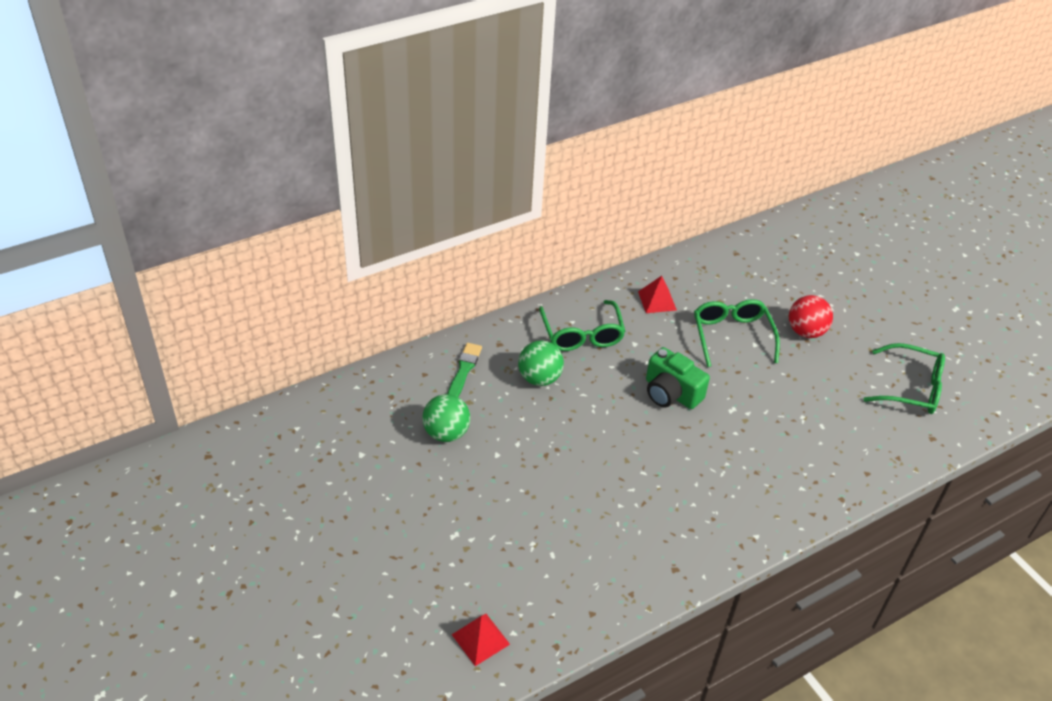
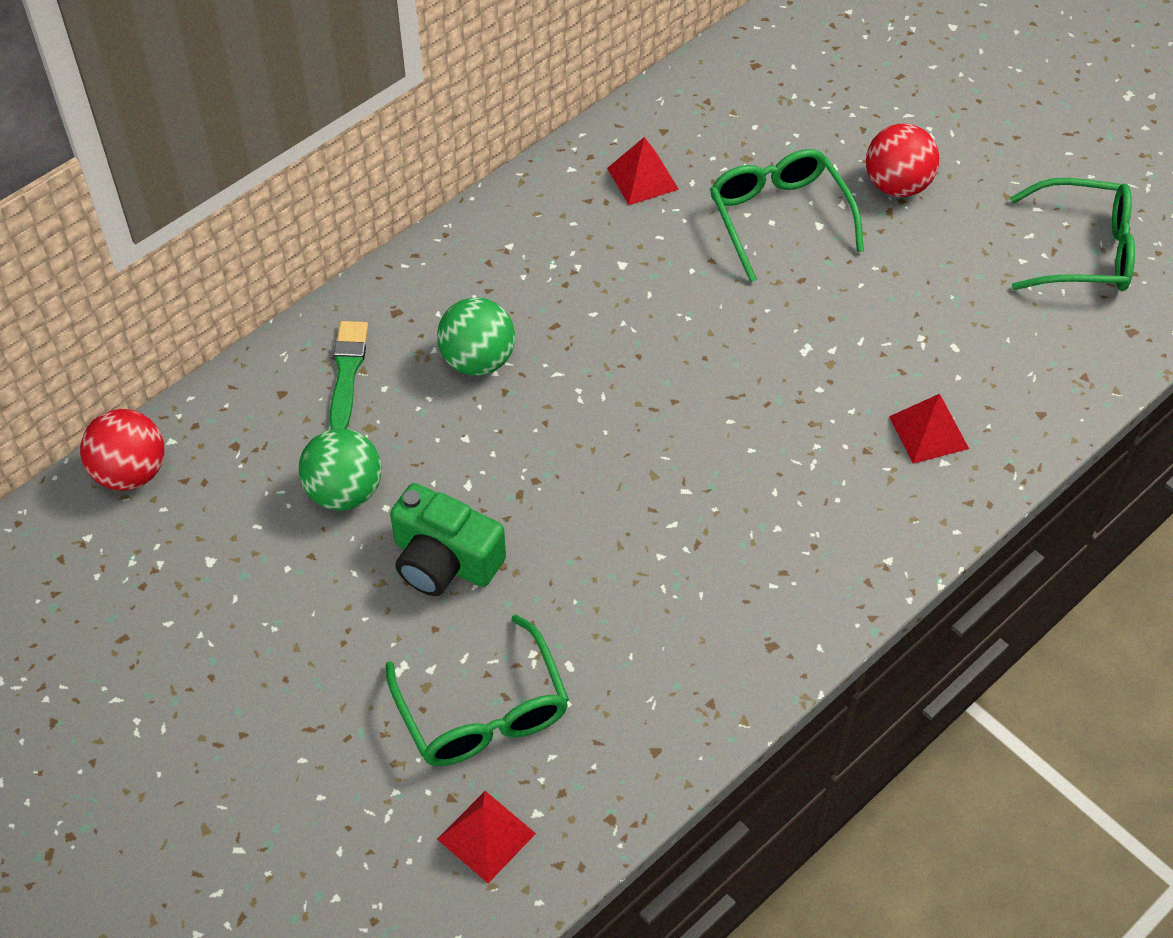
camera: 10 degrees left, 10 degrees up
green glasses [539,300,625,351] -> green glasses moved to [386,615,569,766]
green camera [646,347,710,409] -> green camera moved to [390,483,506,596]
none -> red ball [80,409,164,491]
none -> red pyramid [889,394,969,464]

